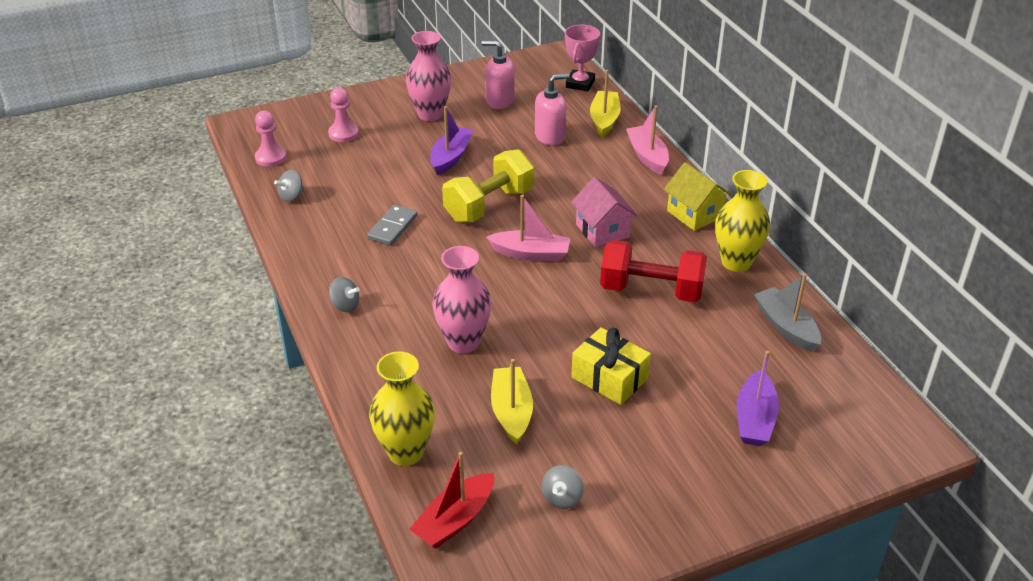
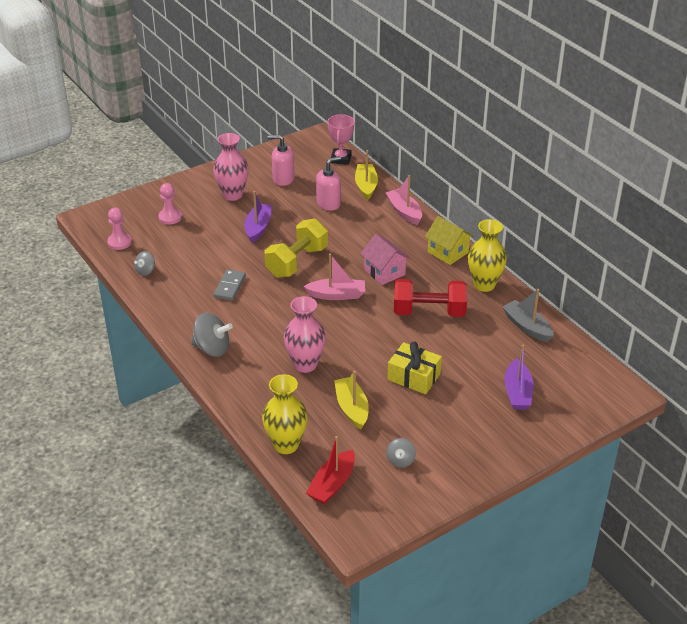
camera: 10 degrees left, 0 degrees up
grey spinning top [329,277,360,312] -> grey spinning top [191,313,233,357], size x1.73

